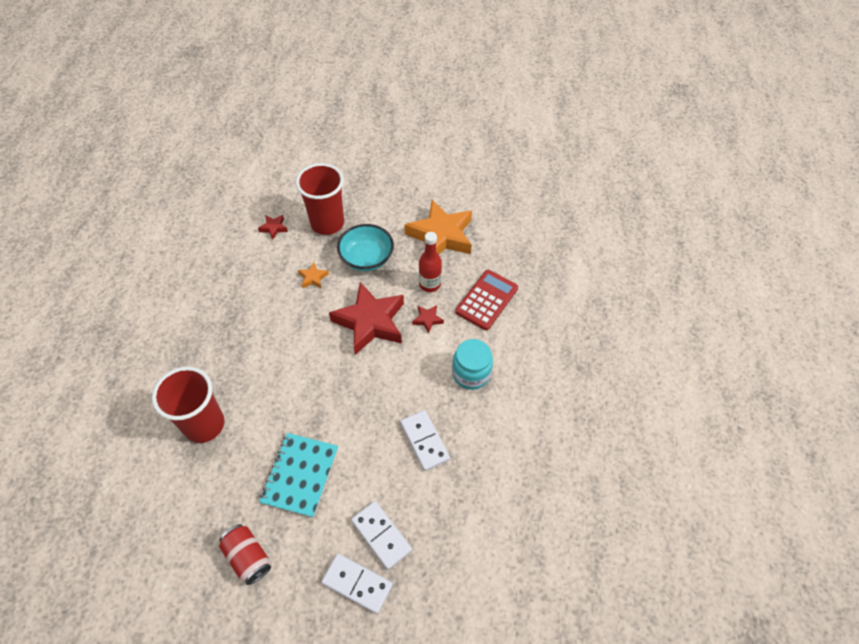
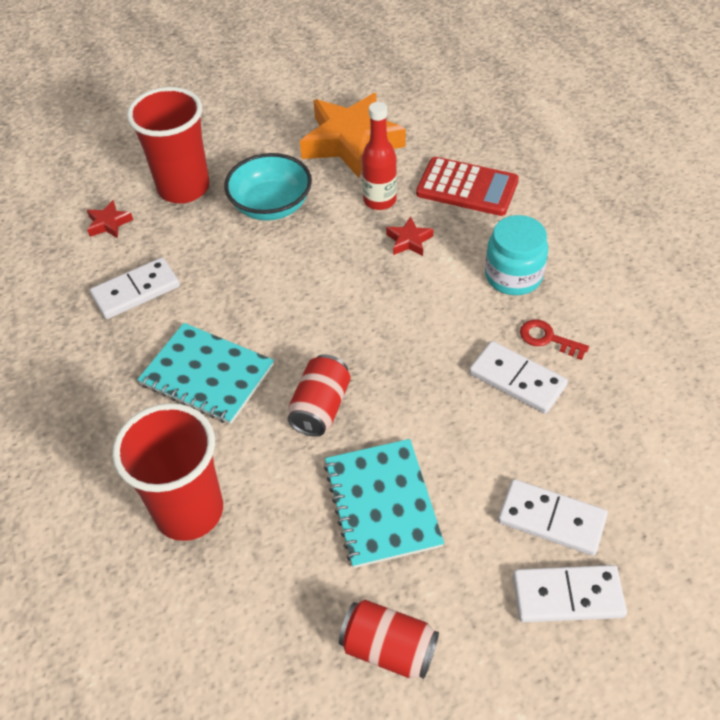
camera: 25 degrees left, 5 degrees down
orange star [298,262,329,288] -> none
red star [329,282,404,355] -> none
red calculator [455,270,518,330] -> red calculator turned 105 degrees clockwise [416,157,519,216]
none -> white domino [90,257,180,319]
none -> turquoise notebook [137,323,274,424]
none -> red can [288,354,351,437]
none -> red key [520,319,589,360]

